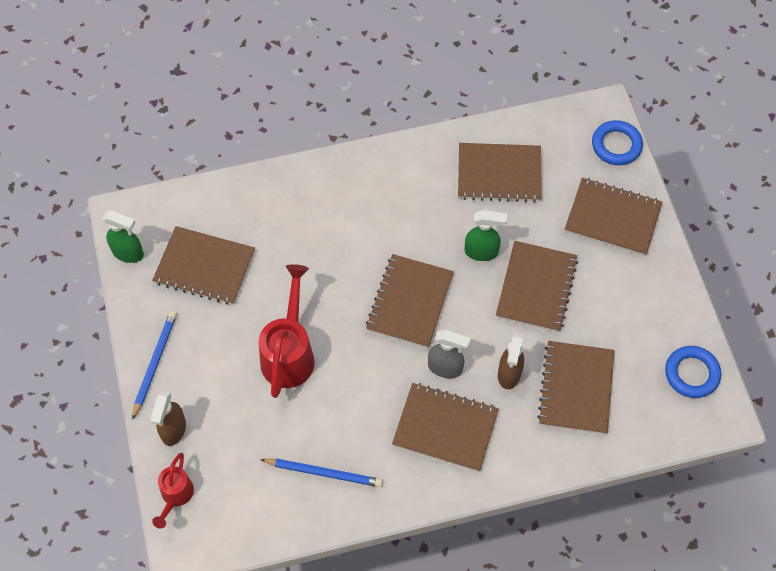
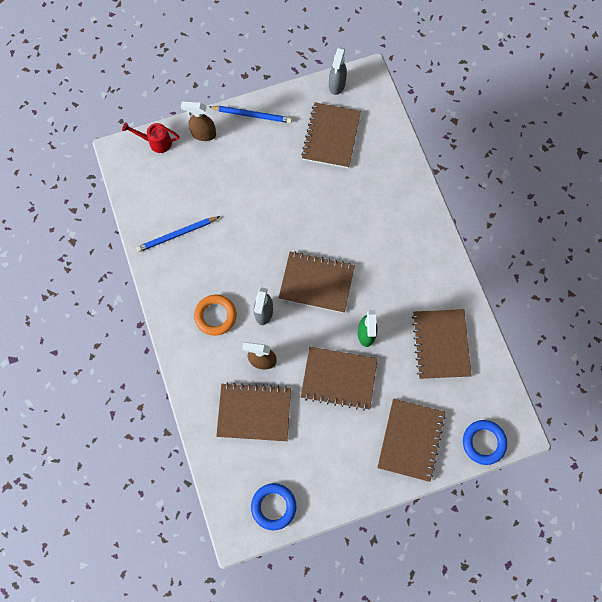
camera: 85 degrees right, 10 degrees up
green spray bottle [102,210,144,263] -> grey spray bottle [329,47,347,95]
red watering can [259,264,315,398] -> none
blue pencil [260,459,383,487] -> blue pencil turned 60 degrees clockwise [136,216,220,252]
brown notebook [392,383,499,472] -> orange ring [194,295,236,336]

